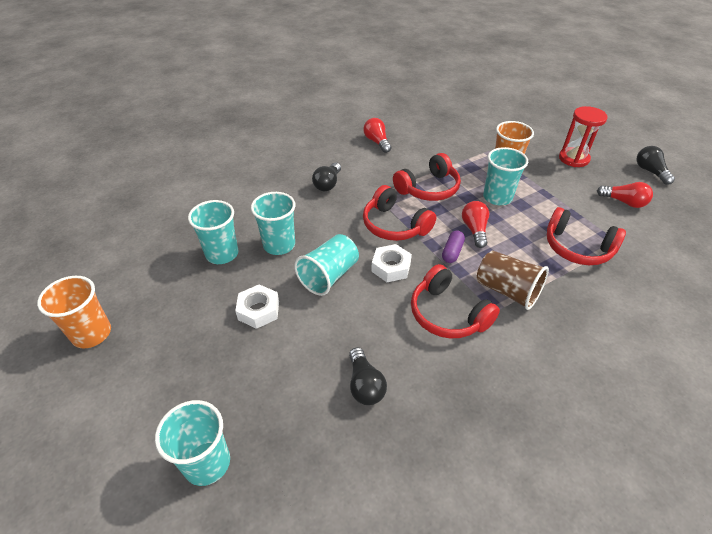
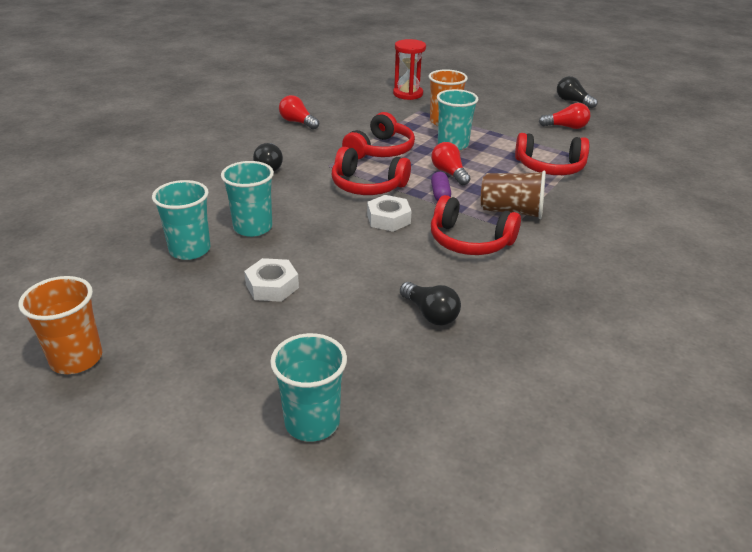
camera: 25 degrees left, 10 degrees down
turquoise cup [294,234,359,296] -> none
red hourglass [559,106,608,167] -> red hourglass moved to [393,39,426,100]

